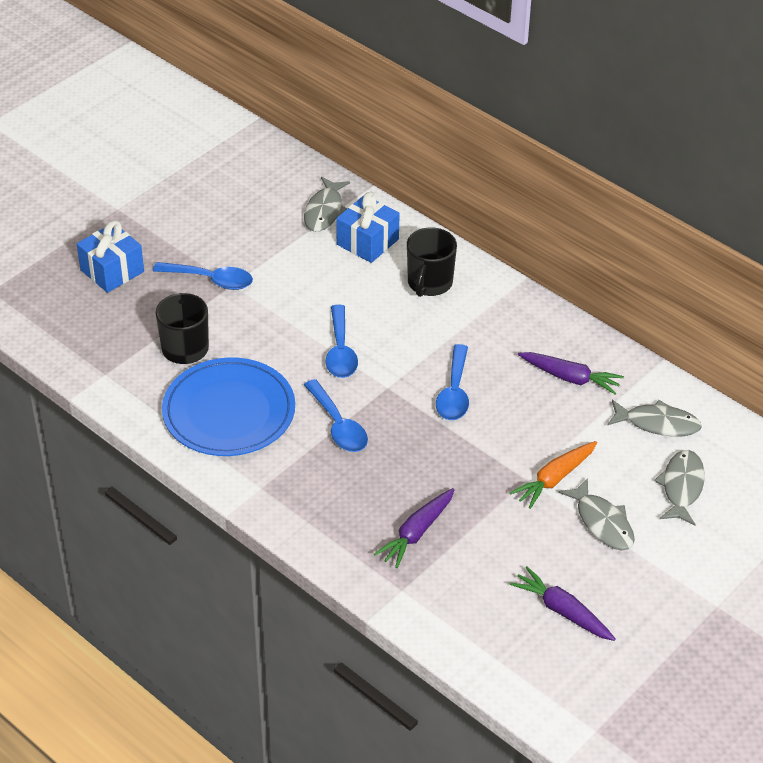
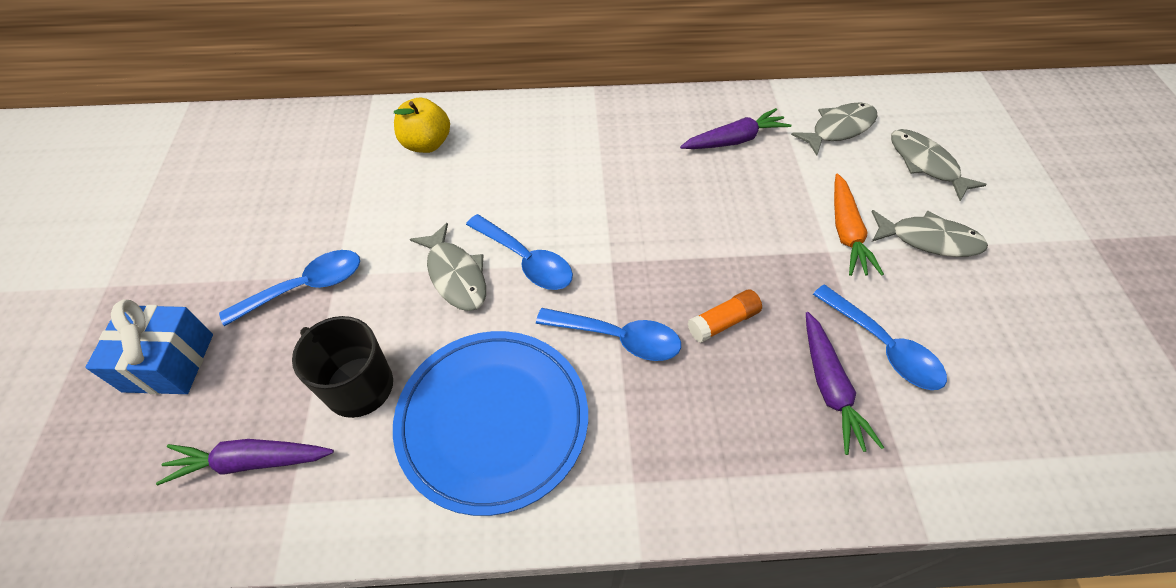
camera: 45 degrees left, 10 degrees up
grey fish [304,177,350,232] -> grey fish moved to [410,223,486,311]
blue gift [336,192,400,263] -> yellow apple [394,98,450,153]
black mug [407,227,457,297] -> none
blue spoon [436,344,469,420] -> blue spoon moved to [813,284,947,390]
purple carrot [509,566,616,641] -> purple carrot moved to [156,439,334,486]
none -> orange glue stick [688,289,762,343]

